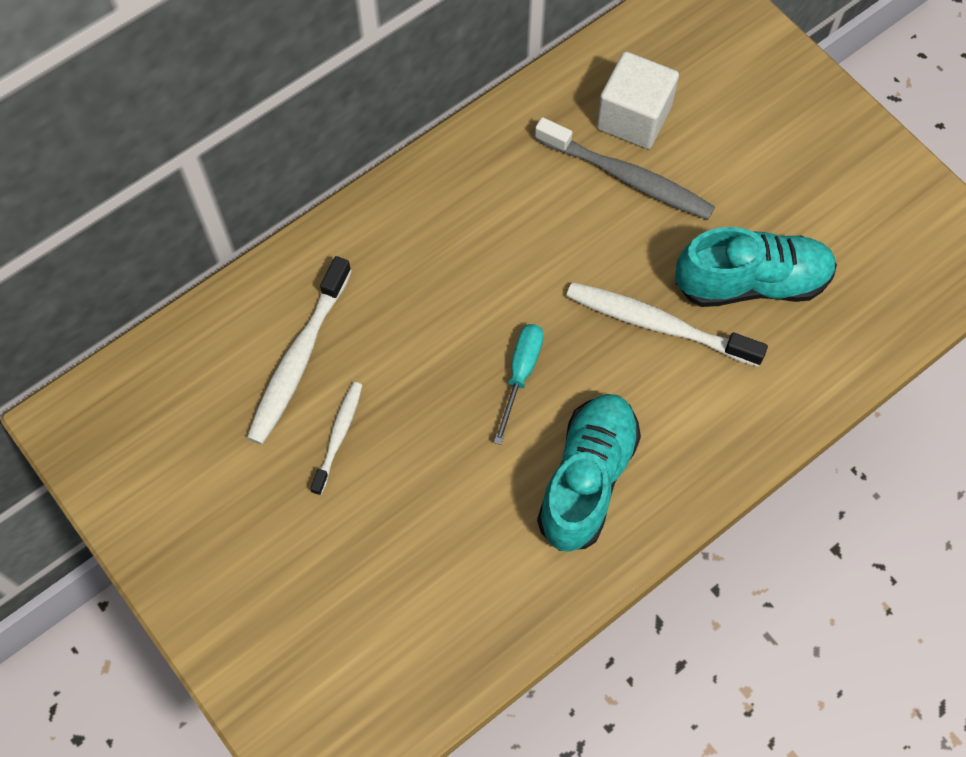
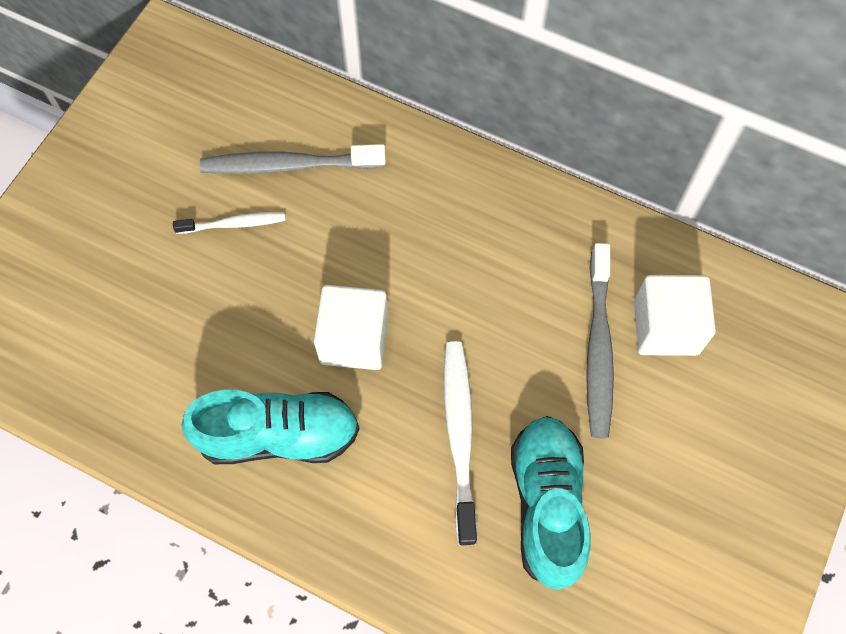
camera: 65 degrees right, 0 degrees up
white toothbrush [247,256,352,445] -> grey toothbrush [200,144,386,174]
turquoise screwdriver [494,324,544,445] -> white cube [314,285,388,370]
turquoise shoe [675,227,837,307] -> turquoise shoe turned 150 degrees counterclockwise [511,416,591,590]

